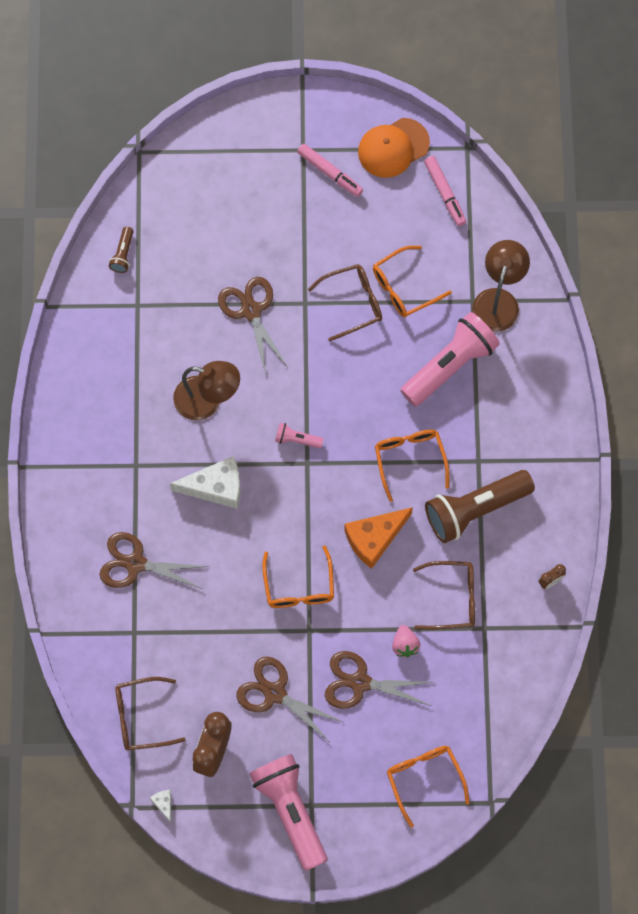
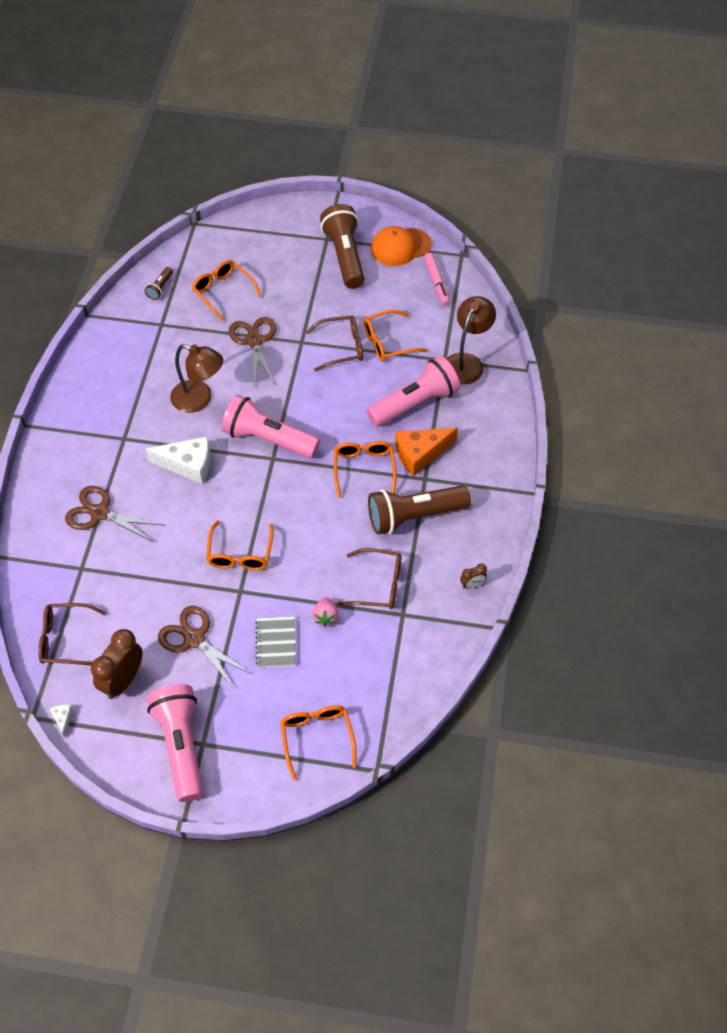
camera: 10 degrees right, 15 degrees down
pink flashlight [275,423,323,449] -> pink flashlight [221,395,320,458], size x2.27
pink marker [297,144,363,197] -> brown flashlight [320,204,364,289]
brown scissors [325,651,433,709] -> grey notebook [255,616,296,667]
orange cheese [344,507,413,569] -> orange cheese moved to [395,428,458,476]
none -> orange glasses [192,260,262,321]

